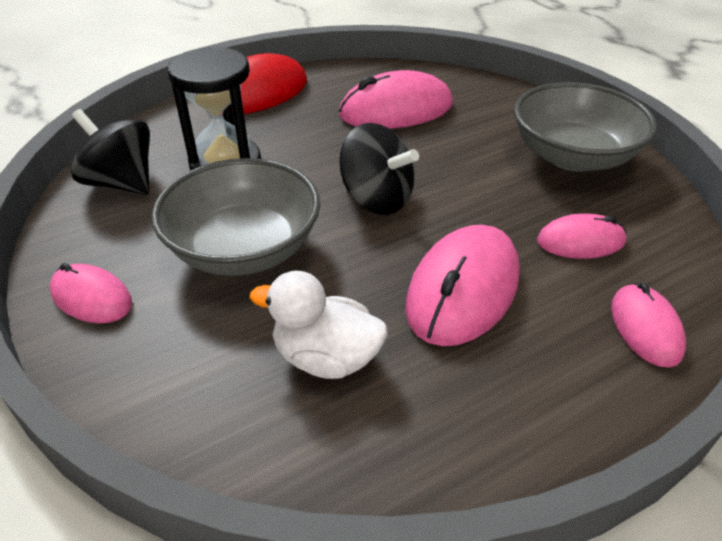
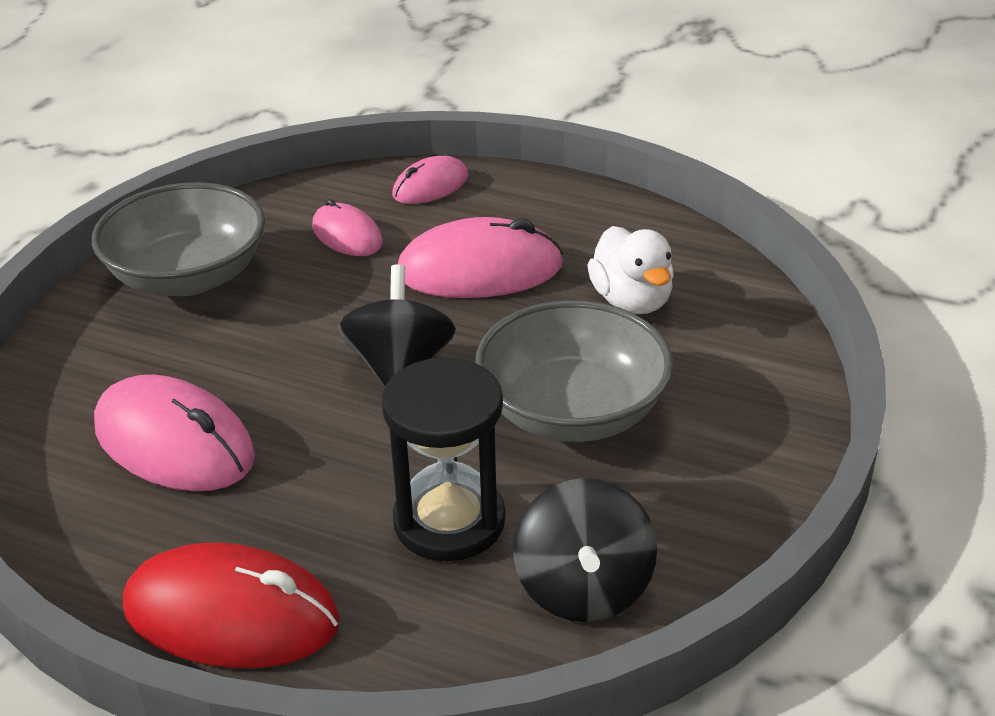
camera: 125 degrees left, 5 degrees down
pink mouse [50,263,132,323] -> none

